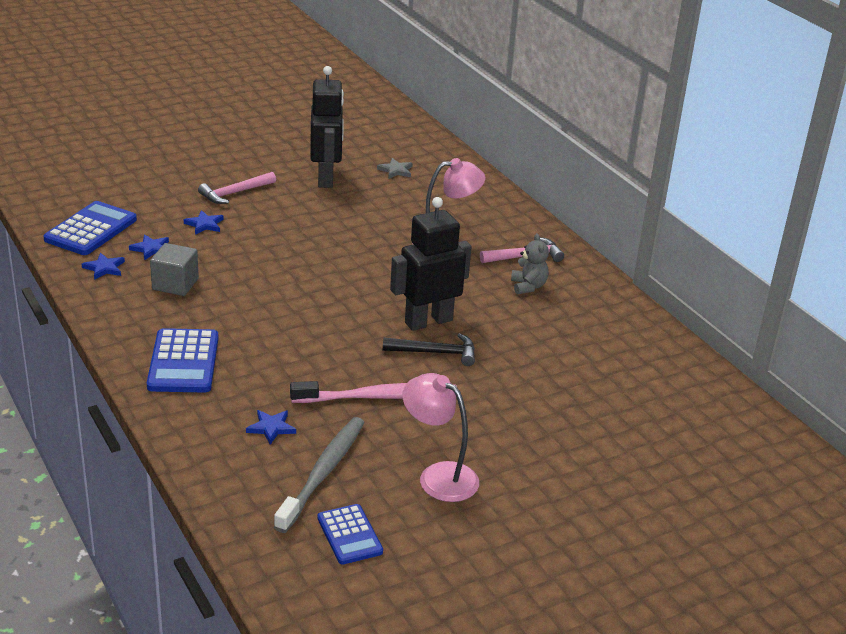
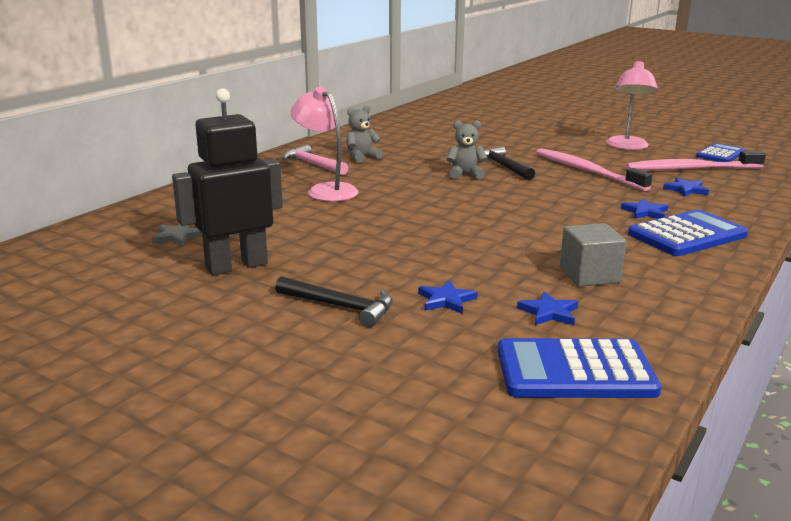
camera: 115 degrees left, 10 degrees down
blue star [82,253,125,280] -> blue star moved to [621,198,668,219]
pink hammer [198,172,276,204] -> black hammer [275,276,393,328]
grey toothbrush [274,417,365,533] -> pink toothbrush [626,151,766,170]
black robot [390,197,471,331] -> grey teddy bear [446,121,487,179]

